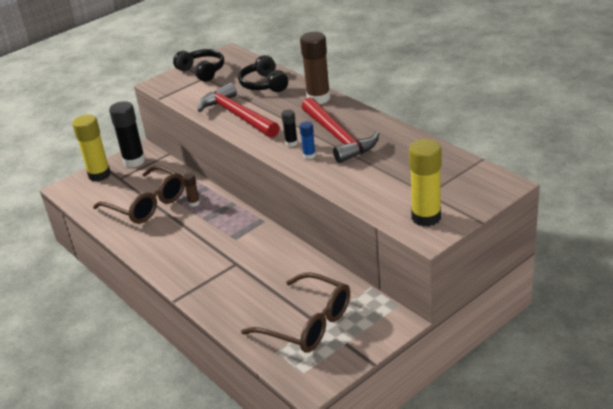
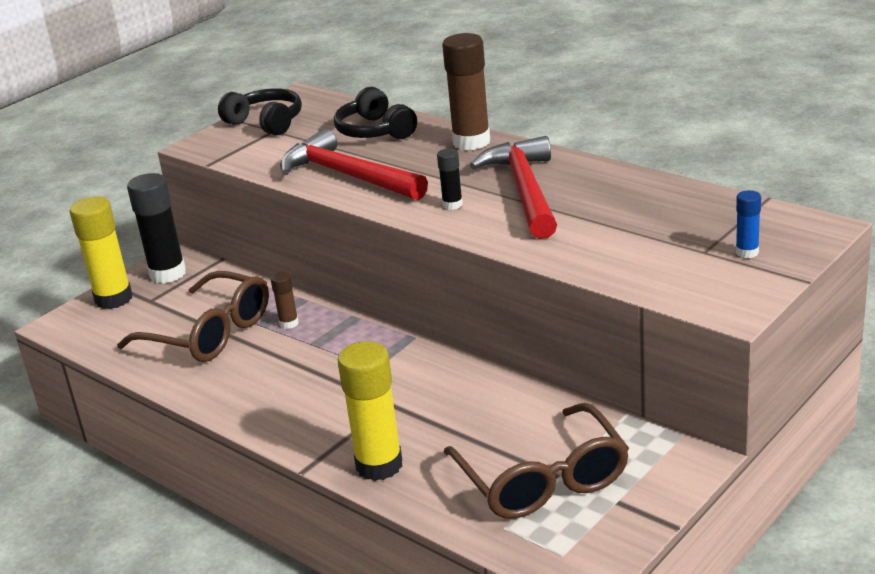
camera: 10 degrees left, 5 degrees down
brown glasses [241,272,350,353] -> brown glasses turned 45 degrees clockwise [444,403,629,519]
blue glue stick [299,121,316,159] -> blue glue stick moved to [736,190,761,258]
red hammer [302,97,379,163] -> red hammer turned 150 degrees counterclockwise [470,136,557,239]
yellow glue stick [409,139,442,227] -> yellow glue stick moved to [338,341,403,481]

